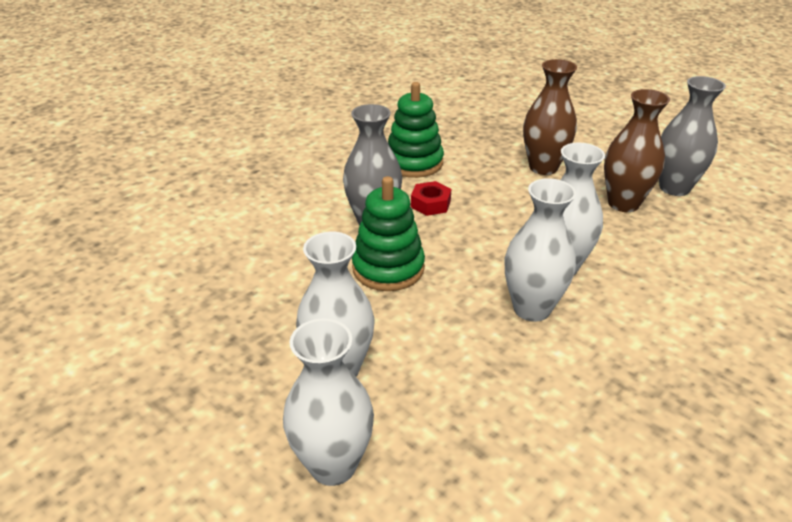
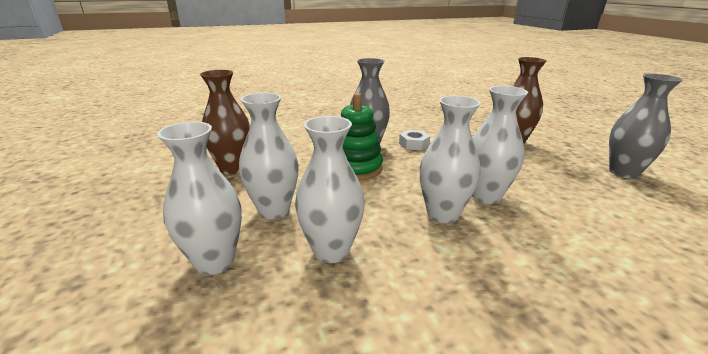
camera: 25 degrees right, 10 degrees down
green stacking toy [388,82,444,178] -> none
red nut [411,181,451,216] -> white nut [399,130,430,150]
brown vase [604,89,670,212] -> brown vase moved to [200,70,250,174]
none -> white vase [295,116,365,263]

